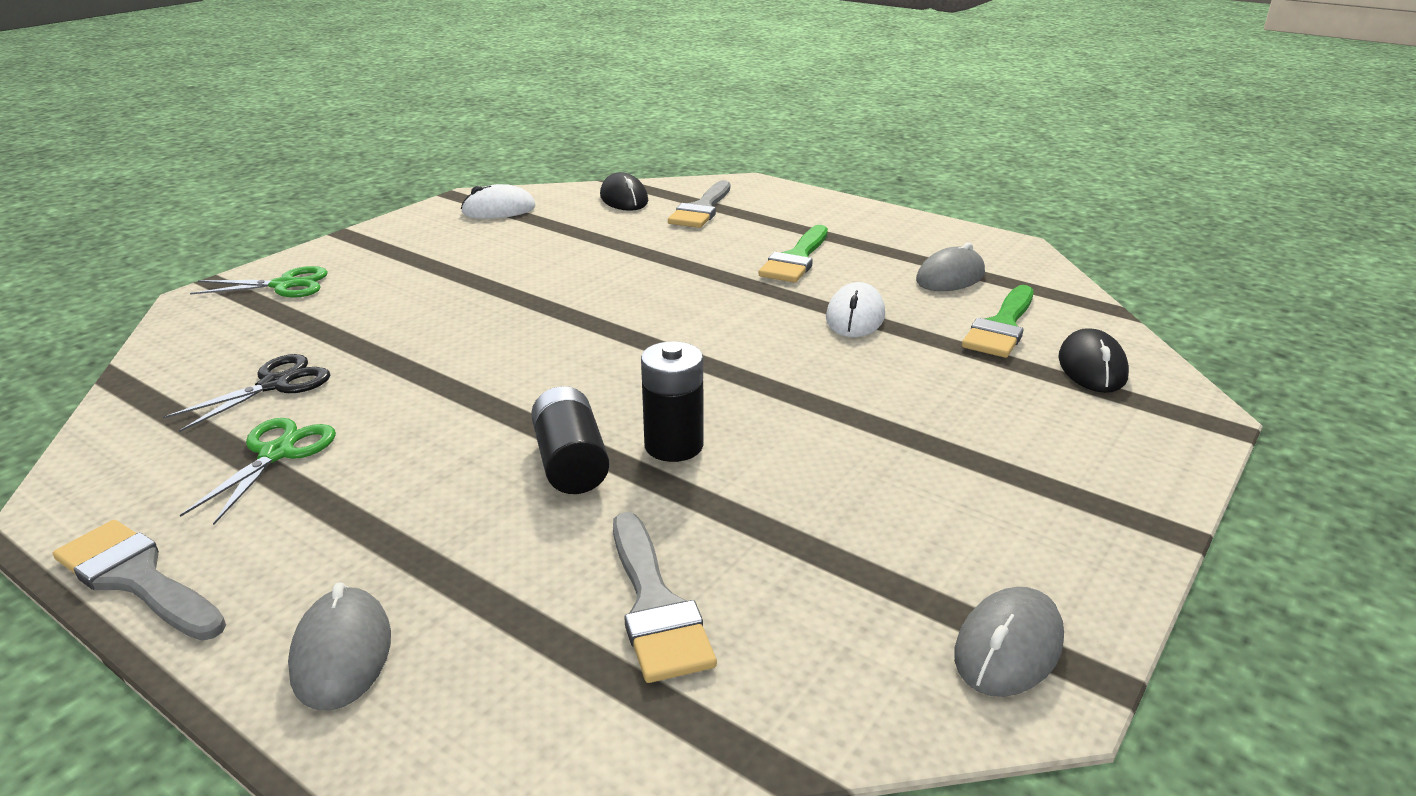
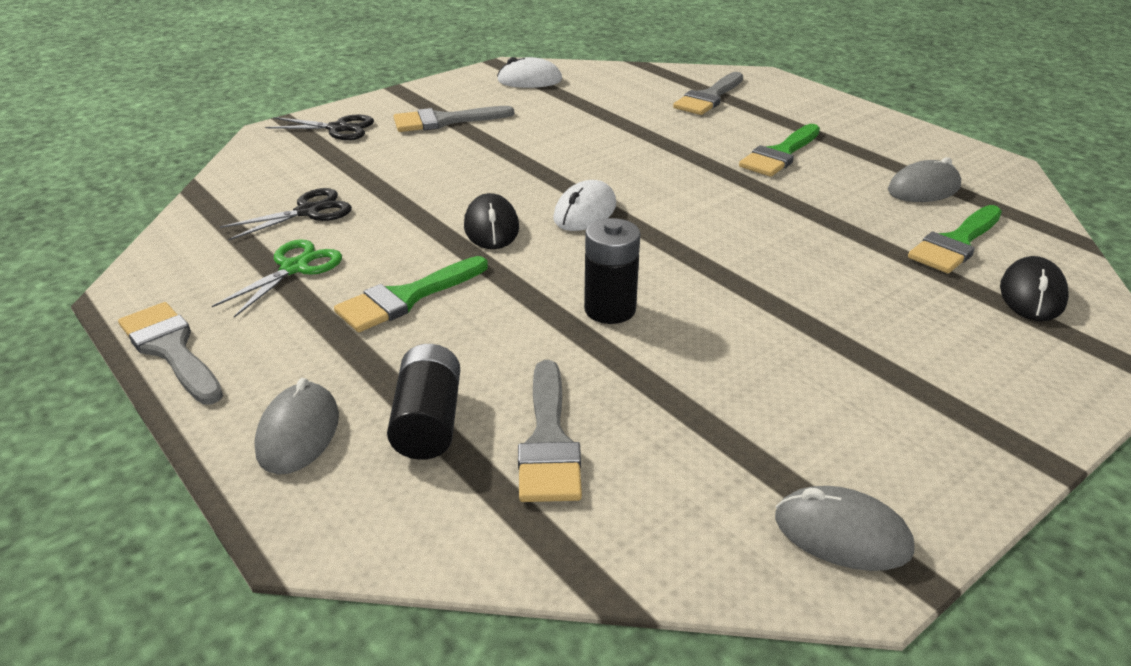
camera: 15 degrees right, 5 degrees up
green scissors [190,266,328,298] -> black scissors [265,114,374,140]
black battery [531,386,610,494] -> black battery moved to [387,344,460,460]
black mouse [600,172,648,211] -> black mouse moved to [464,193,519,249]
white mouse [826,282,885,337] -> white mouse moved to [553,180,616,231]
grey mouse [954,587,1064,697] -> grey mouse turned 60 degrees clockwise [775,486,914,571]
none -> green brush [334,256,488,332]
none -> grey brush [394,106,514,132]

